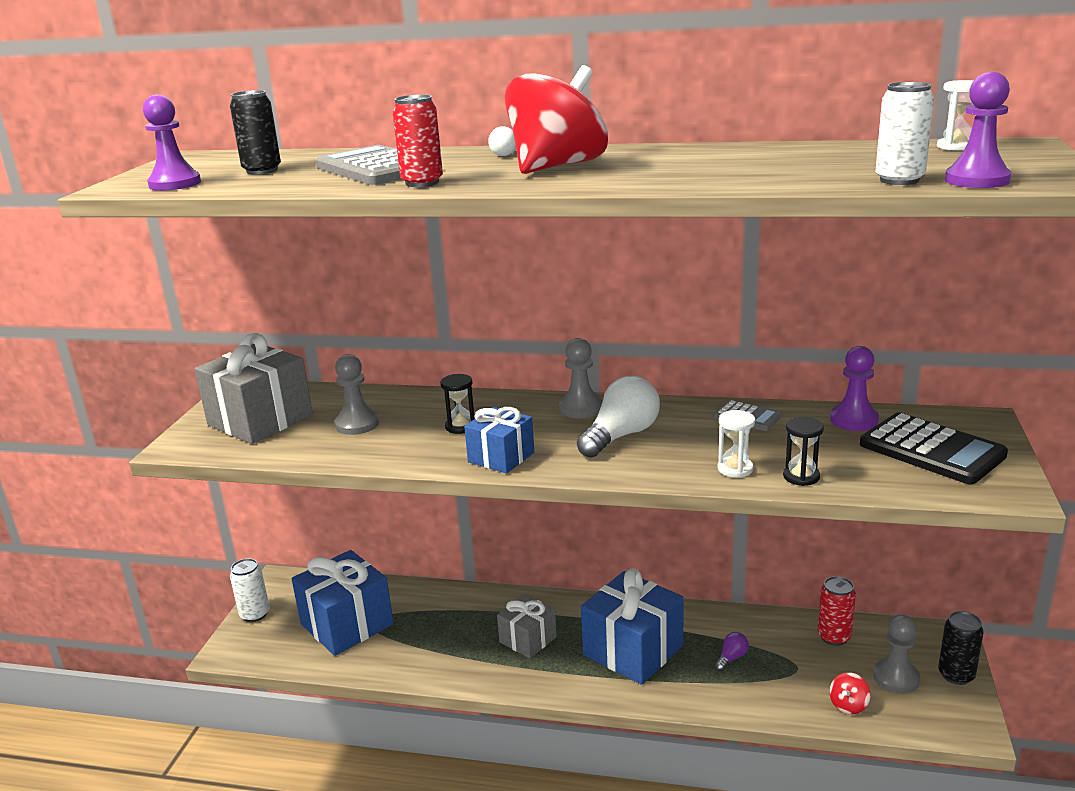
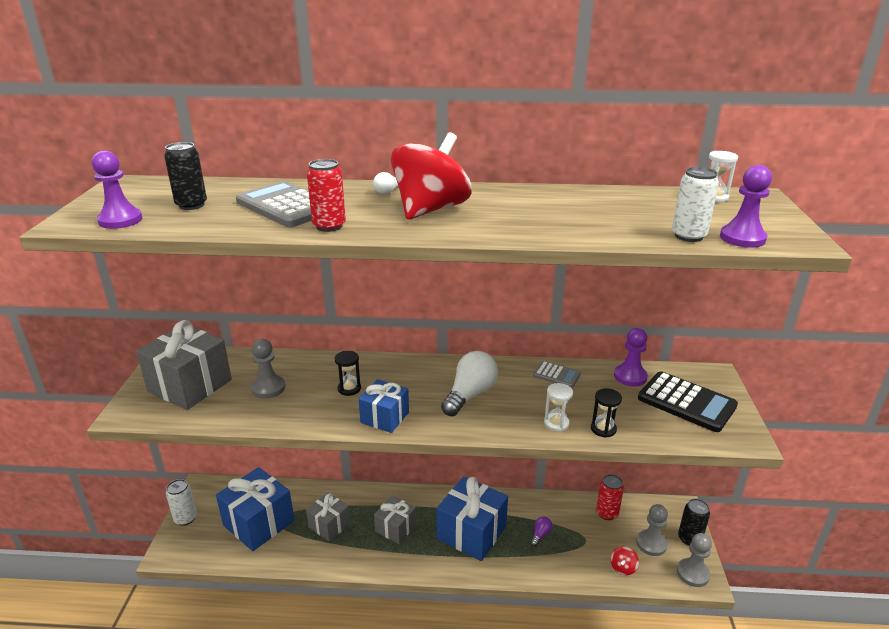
camera: 10 degrees left, 5 degrees up
grey pawn [559,338,602,418] -> grey pawn moved to [677,533,712,587]
none -> grey gift [306,493,350,541]

